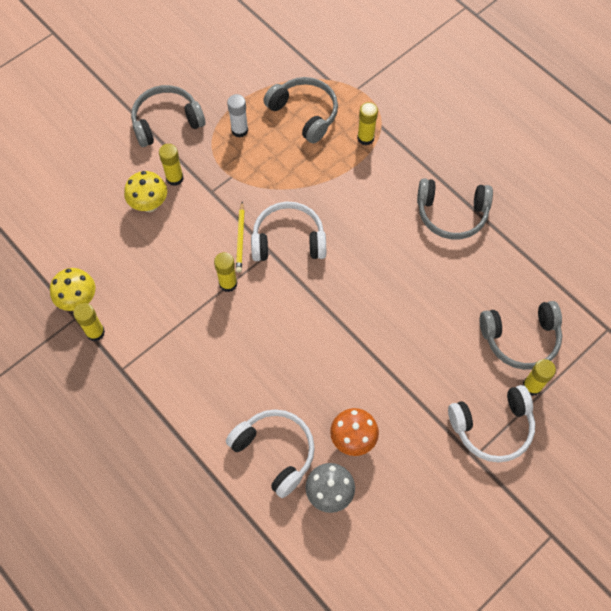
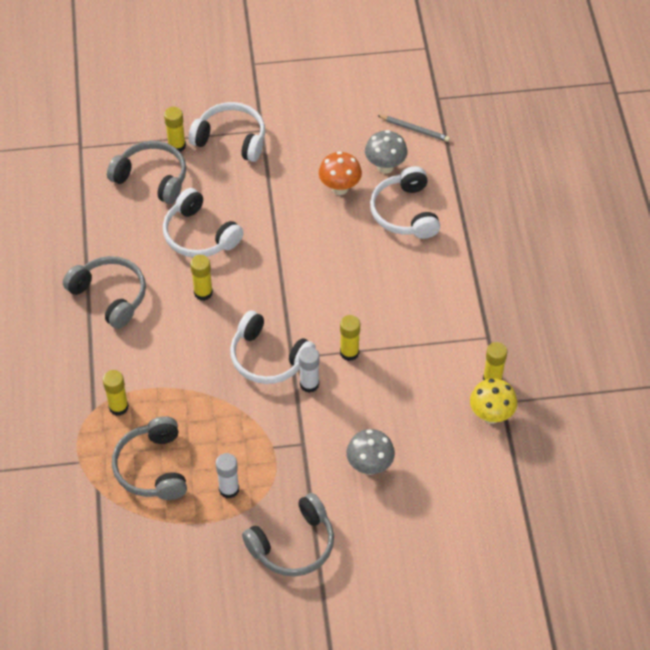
camera: 145 degrees left, 10 degrees down
yellow mushroom [124,171,167,212] -> grey mushroom [346,429,395,475]
grey headphones [131,85,205,147] -> grey headphones turned 45 degrees counterclockwise [242,493,334,576]
yellow glue stick [159,144,184,186] -> yellow glue stick moved to [190,255,213,301]
yellow pencil [236,201,245,273] -> white glue stick [299,347,320,393]
none -> white headphones [163,188,244,257]
none -> grey pencil [377,115,450,142]

